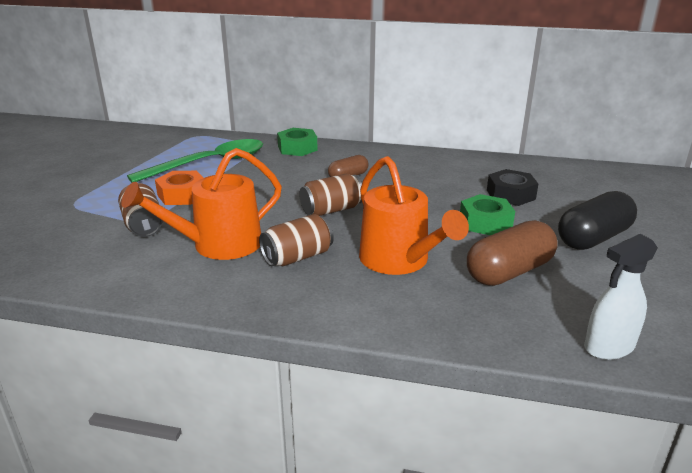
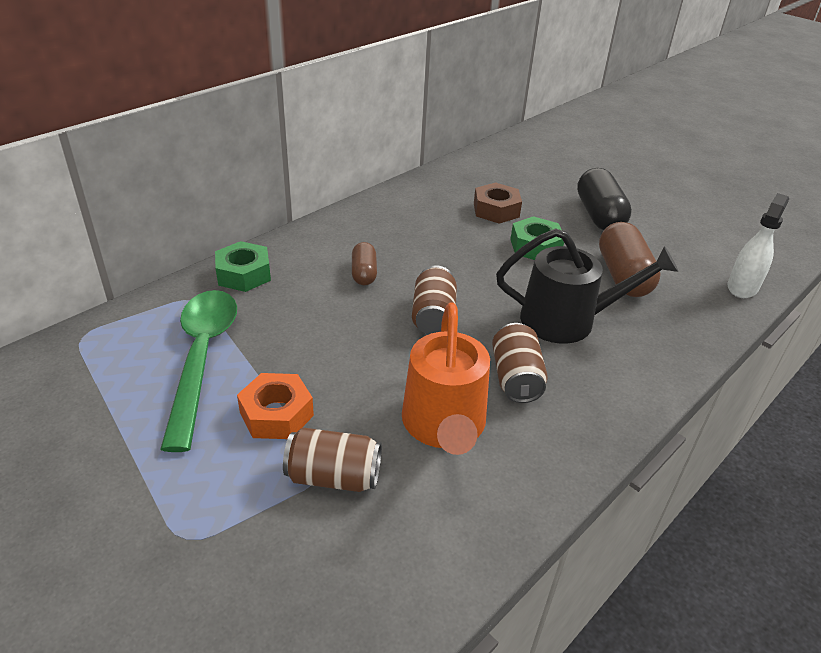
camera: 60 degrees left, 10 degrees up
orange watering can [359,156,469,275] -> black watering can [496,228,679,344]
black nut [487,169,538,206] -> brown nut [474,182,522,224]
white spray bottle [584,234,658,360] -> white spray bottle turned 150 degrees counterclockwise [728,193,789,298]

